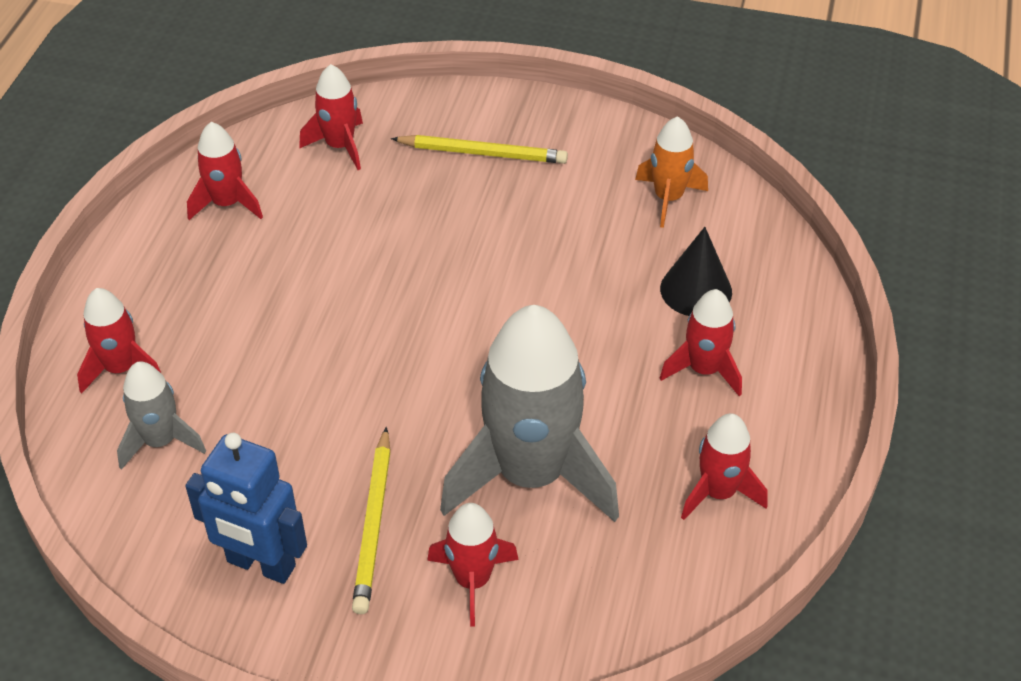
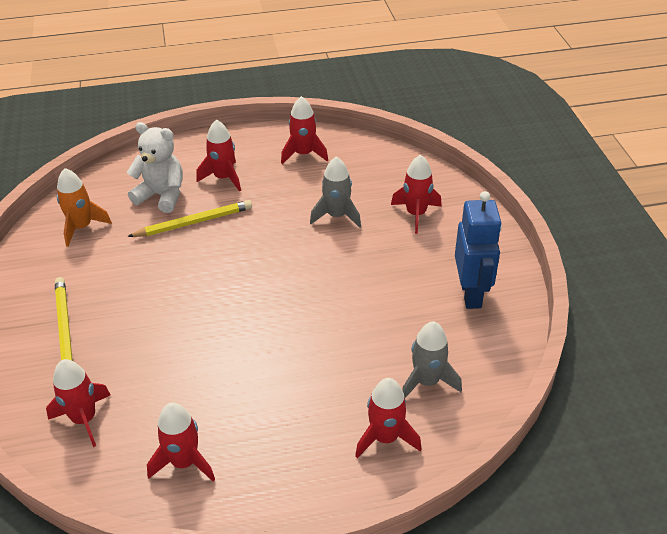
camera: 115 degrees left, 5 degrees down
yellow pencil [352,427,391,614] -> yellow pencil moved to [127,200,252,237]
grey rocket [440,305,619,522] -> grey rocket [310,156,361,228], size x0.50
black cone [660,227,732,316] -> white teddy bear [127,122,183,213]

